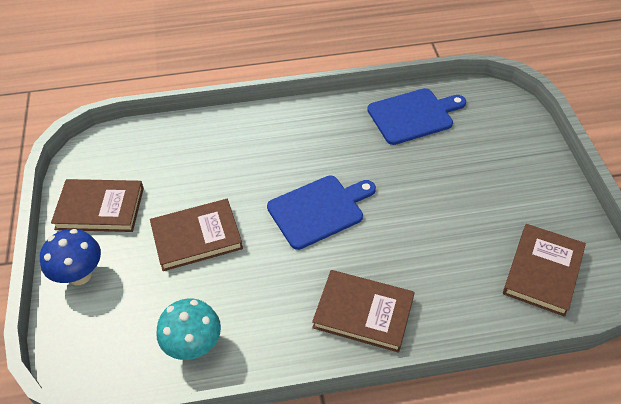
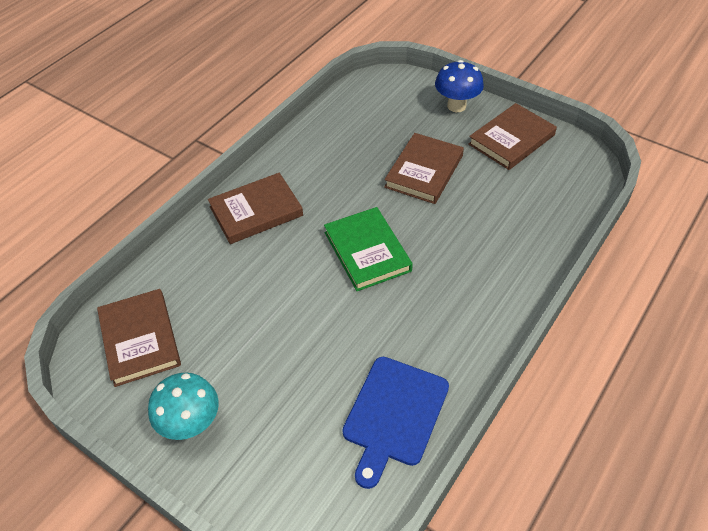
camera: 135 degrees right, 0 degrees up
turquoise mushroom [156,298,221,360] -> turquoise mushroom moved to [148,373,219,440]
blue cutting board [267,176,376,250] -> green book [324,207,413,291]

